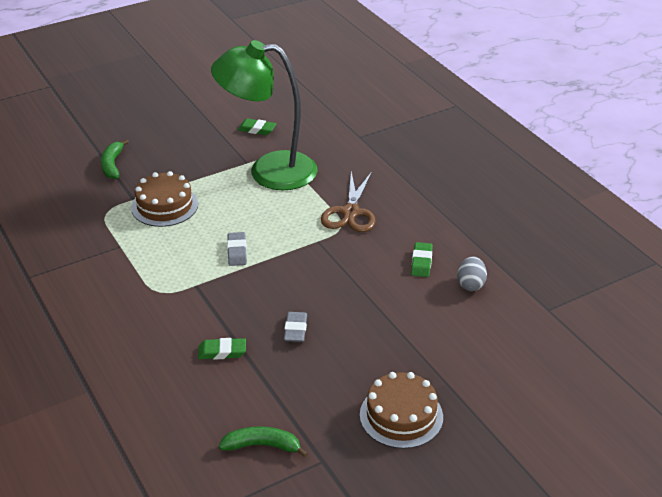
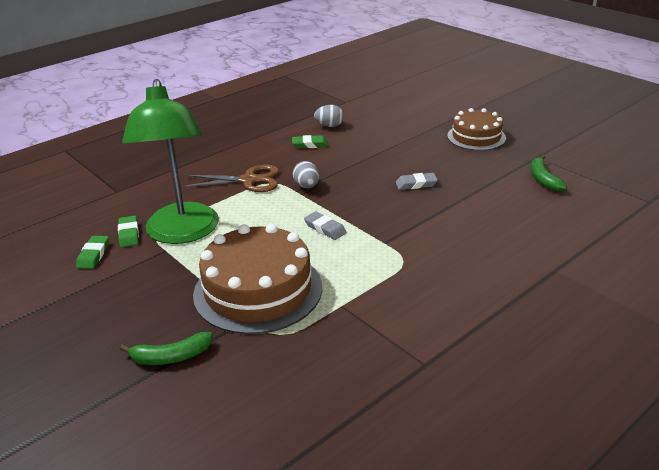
camera: 100 degrees left, 5 degrees down
brown cake [131,171,198,227] -> brown cake [193,224,322,334], size x1.61
green eraser [198,338,246,360] -> green eraser moved to [118,216,139,247]
grey eraser [227,232,247,266] -> grey eraser turned 60 degrees clockwise [304,211,347,240]
none -> grey egg [293,161,319,188]

